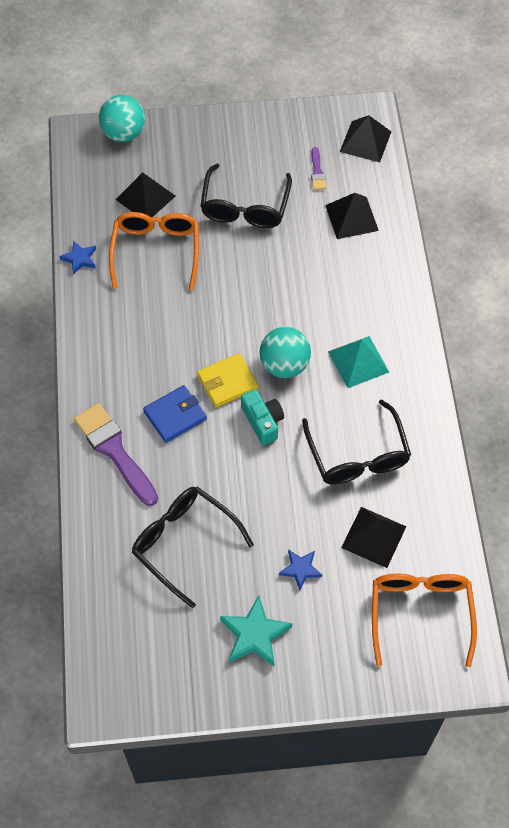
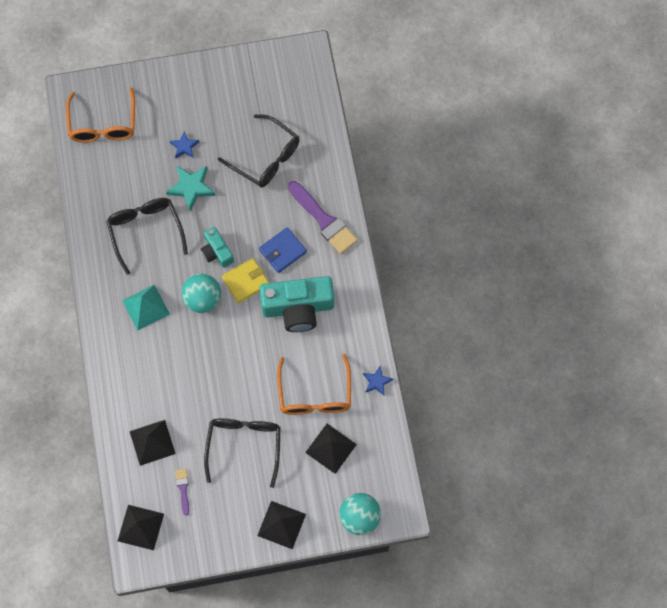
camera: 175 degrees right, 10 degrees up
turquoise star [220,596,292,667] -> turquoise star moved to [166,166,216,212]
black pyramid [341,507,407,568] -> black pyramid moved to [257,501,306,549]
none -> turquoise camera [259,276,334,332]

